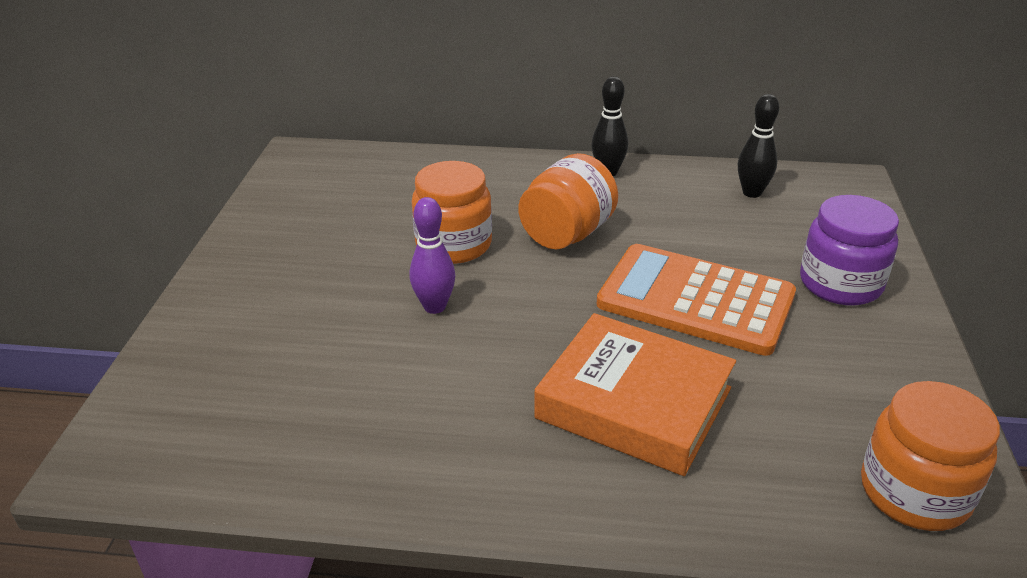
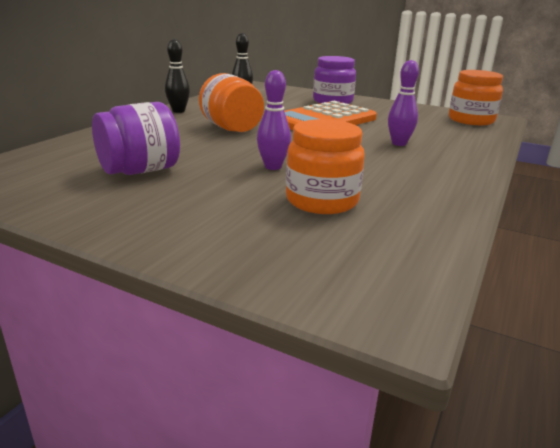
camera: 70 degrees left, 10 degrees down
orange jar [412,161,492,264] -> orange jar moved to [286,119,365,214]
orange book [534,313,736,476] -> purple bowling pin [388,60,419,146]
none -> purple jar [92,102,180,175]

